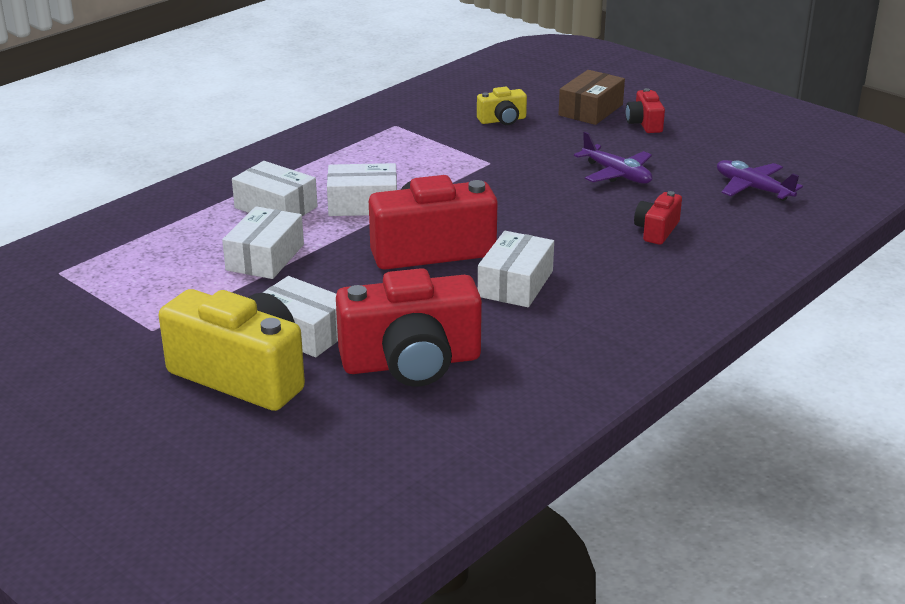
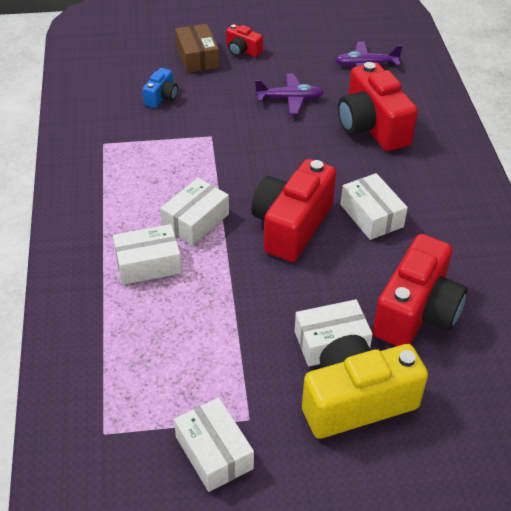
camera: 50 degrees left, 15 degrees up
white box [222,206,304,279] -> white box moved to [174,397,254,492]
yellow camera [477,87,527,125] -> blue camera [143,68,178,108]
red camera [634,191,682,245] -> red camera [338,62,418,151], size x2.10

